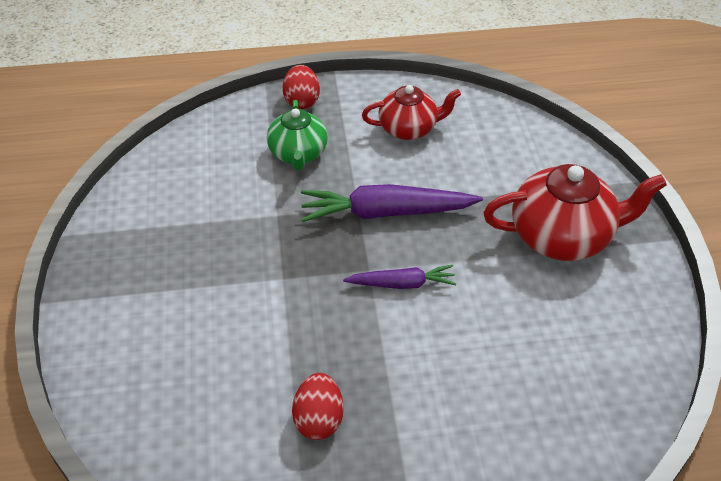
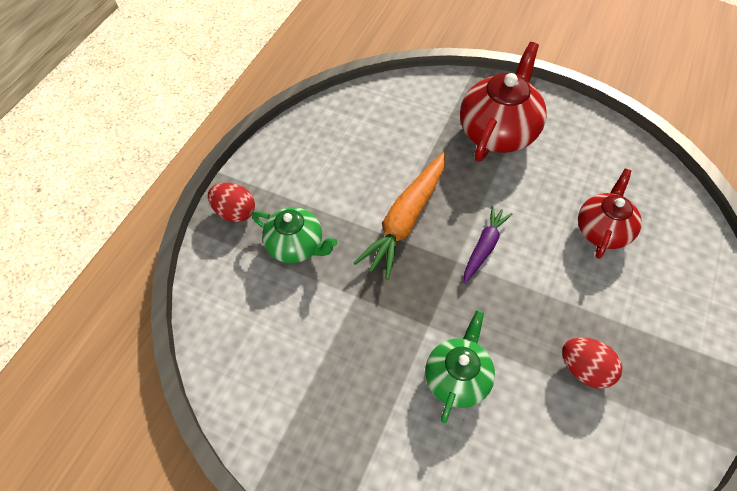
camera: 55 degrees left, 10 degrees up
purple carrot [301,184,483,222] -> orange carrot [354,152,446,280]
red teapot [362,85,461,140] -> red teapot moved to [578,169,642,259]
none -> green teapot [425,310,495,423]

